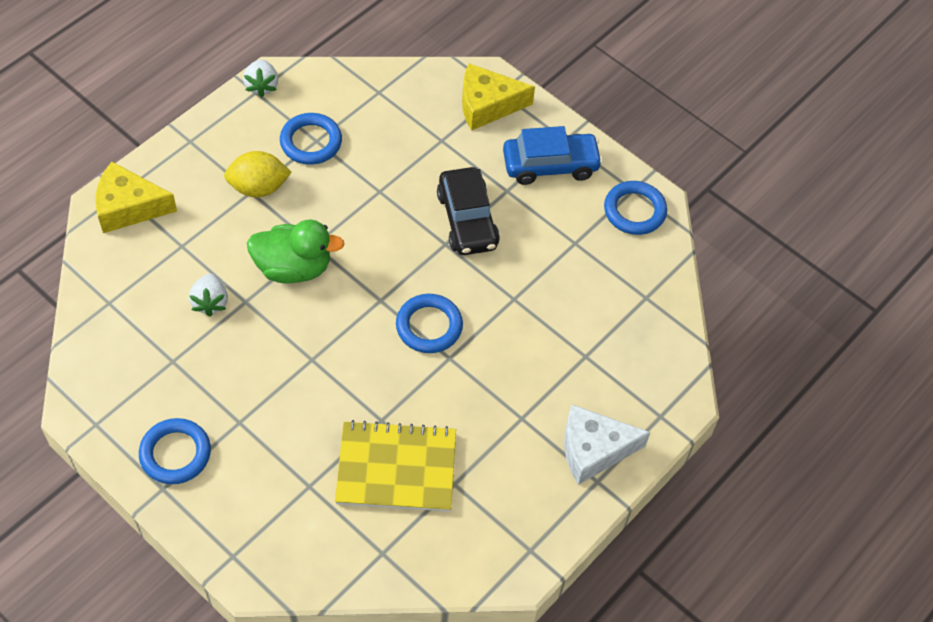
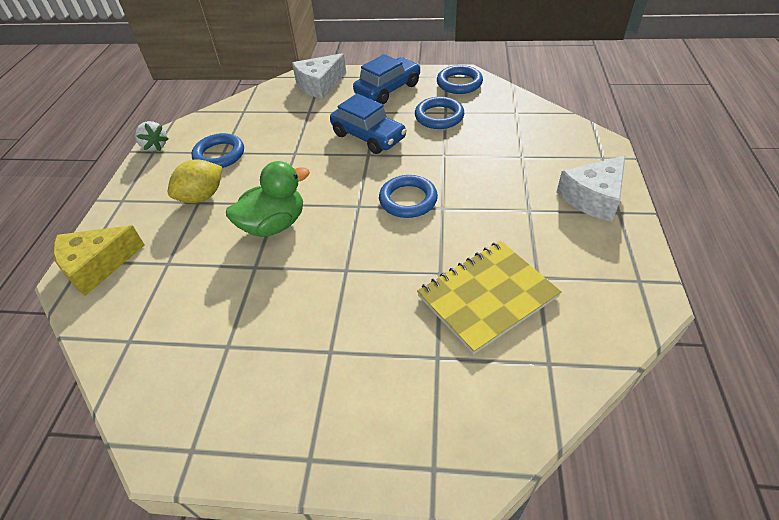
camera: 30 degrees left, 10 degrees down
blue ring [139,418,211,484] -> blue ring moved to [415,97,464,129]
white strawberry [189,273,228,316] -> none
black car [437,167,500,255] -> blue car [330,94,407,154]
yellow cheese [462,63,535,131] -> white cheese [292,53,346,99]

